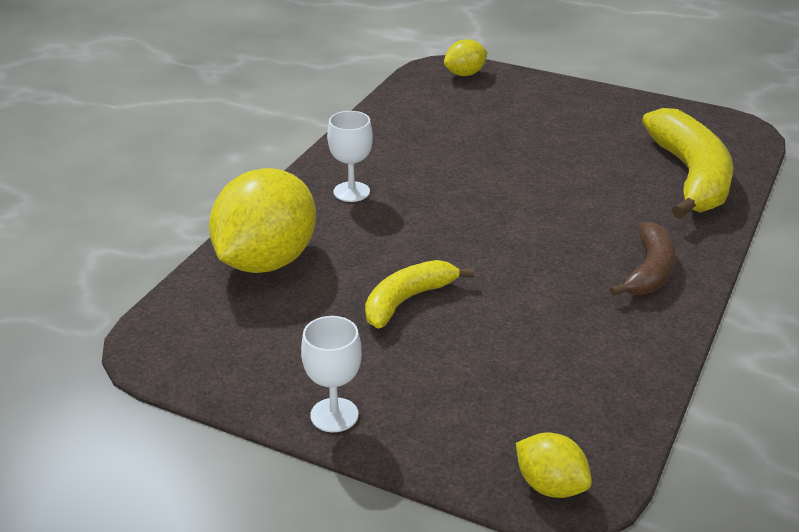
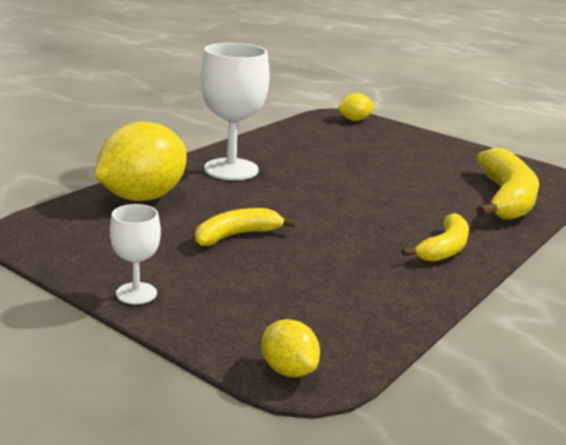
camera: 10 degrees right, 10 degrees down
white goblet [327,111,373,202] -> white goblet [200,43,270,180], size x1.90
brown banana [610,222,676,296] -> yellow banana [402,213,469,262]

